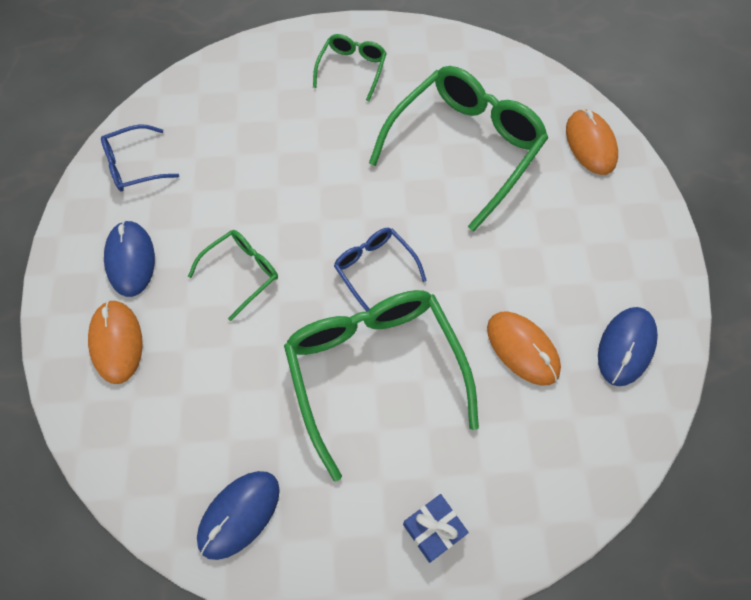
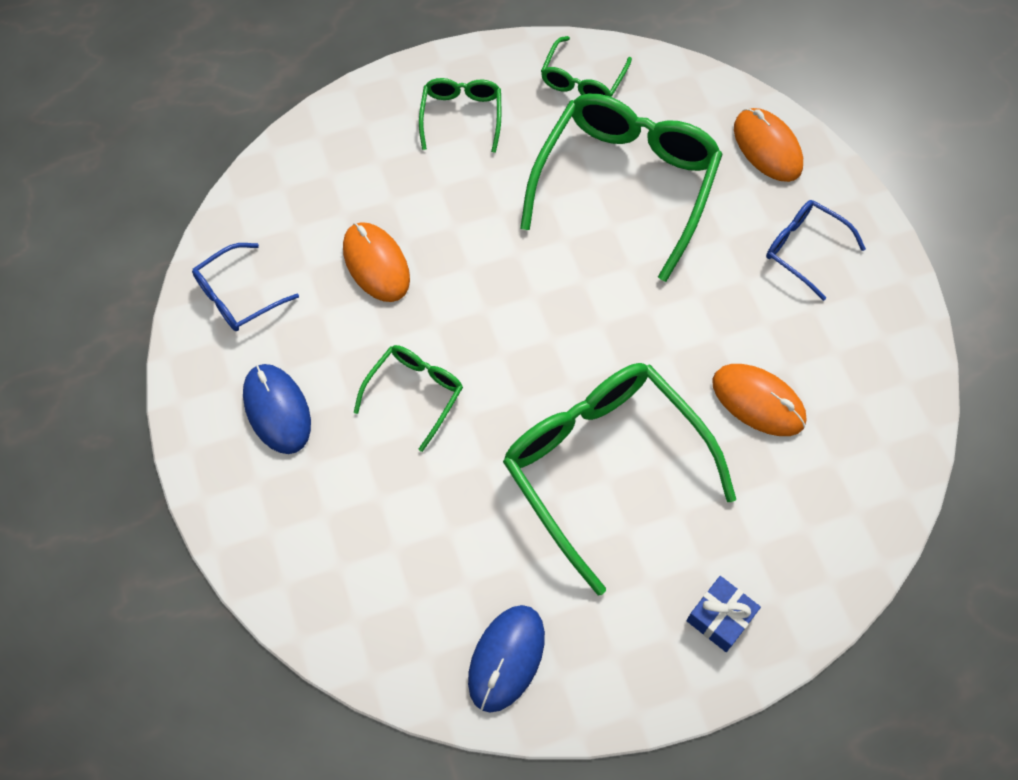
camera: 15 degrees left, 0 degrees up
orange mouse [88,300,143,384] -> orange mouse moved to [343,222,410,302]
blue glasses [334,228,427,311] -> blue glasses moved to [766,200,866,301]
blue mouse [598,307,658,386] -> none
none -> green glasses [541,36,632,97]

